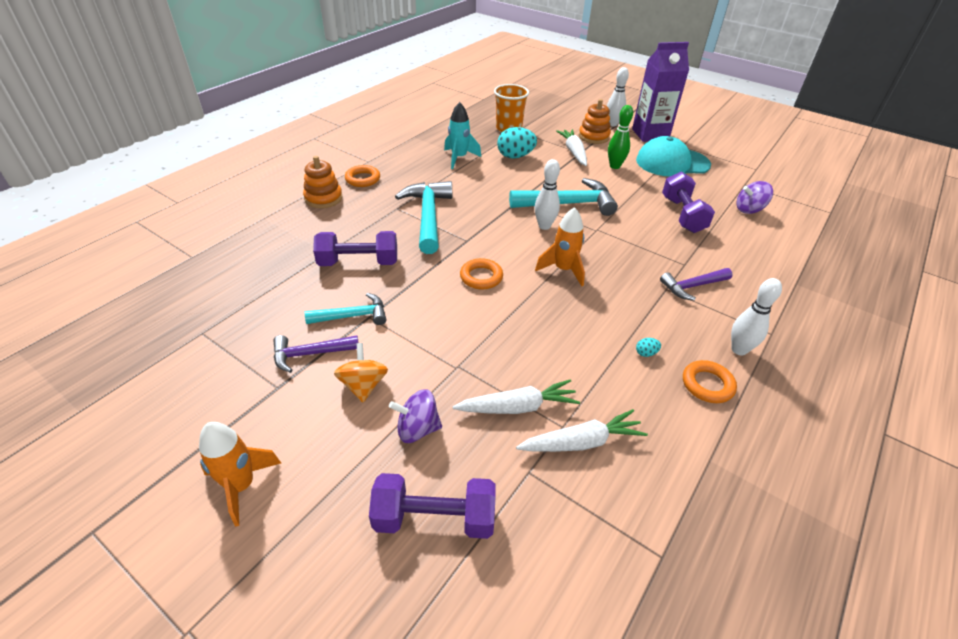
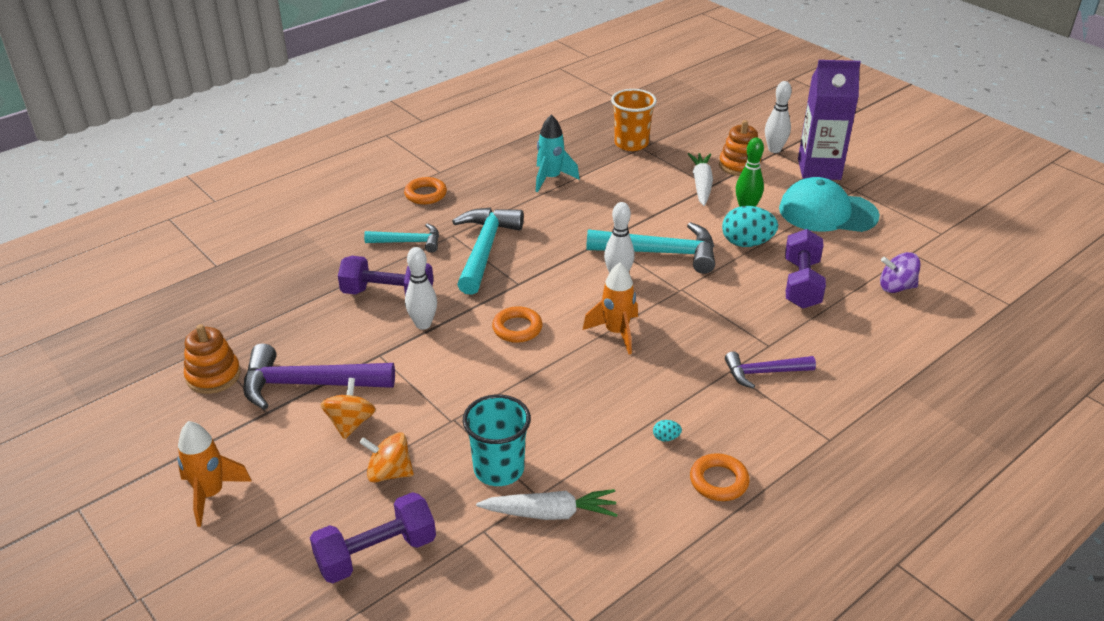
camera: 15 degrees right, 5 degrees down
purple hammer [273,335,359,373] -> purple hammer [243,343,395,410], size x1.70
orange stacking toy [303,156,342,208] -> orange stacking toy moved to [184,324,241,394]
turquoise hammer [305,293,386,325] -> turquoise hammer moved to [364,223,439,253]
purple dumbbell [369,473,495,539] -> purple dumbbell turned 45 degrees counterclockwise [310,492,436,583]
purple spinning top [389,389,442,443] -> orange spinning top [359,432,414,483]
white carrot [453,379,580,414] -> turquoise cup [463,394,531,486]
turquoise egg [497,127,537,158] -> turquoise egg moved to [722,206,778,247]
white bowling pin [731,278,782,355] -> white bowling pin moved to [405,247,437,330]

